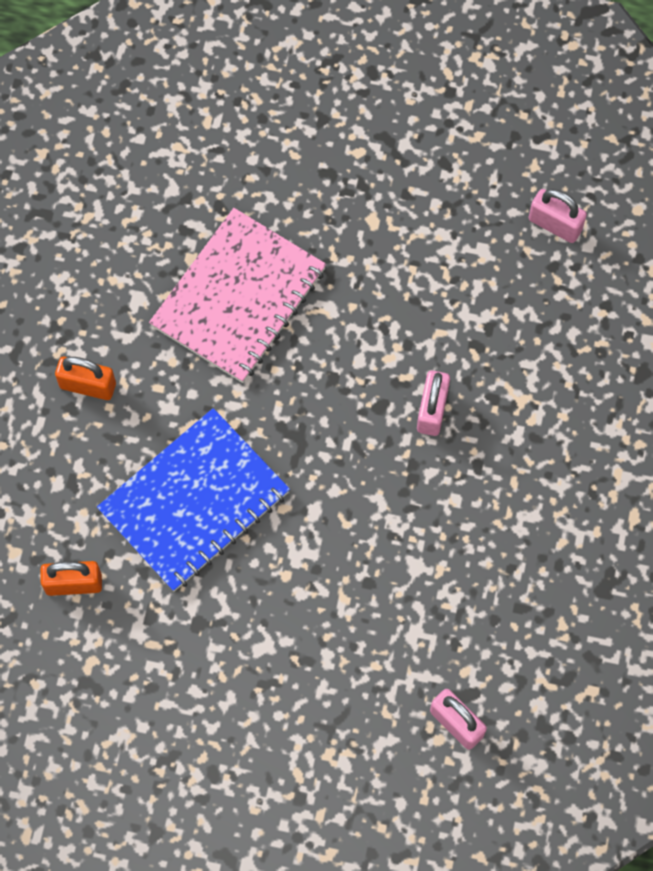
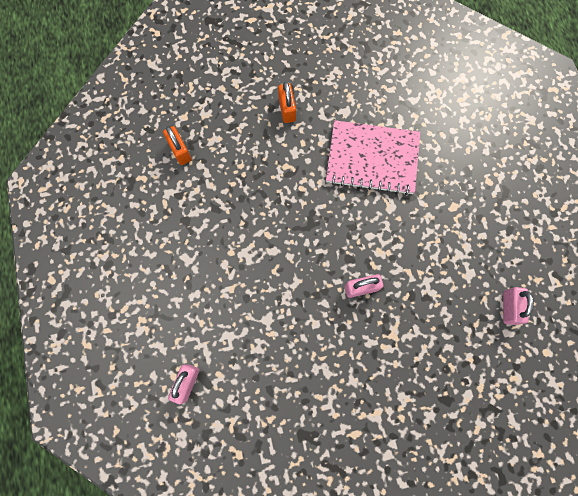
camera: 65 degrees right, 5 degrees up
blue notebook [97,408,290,591] -> none

